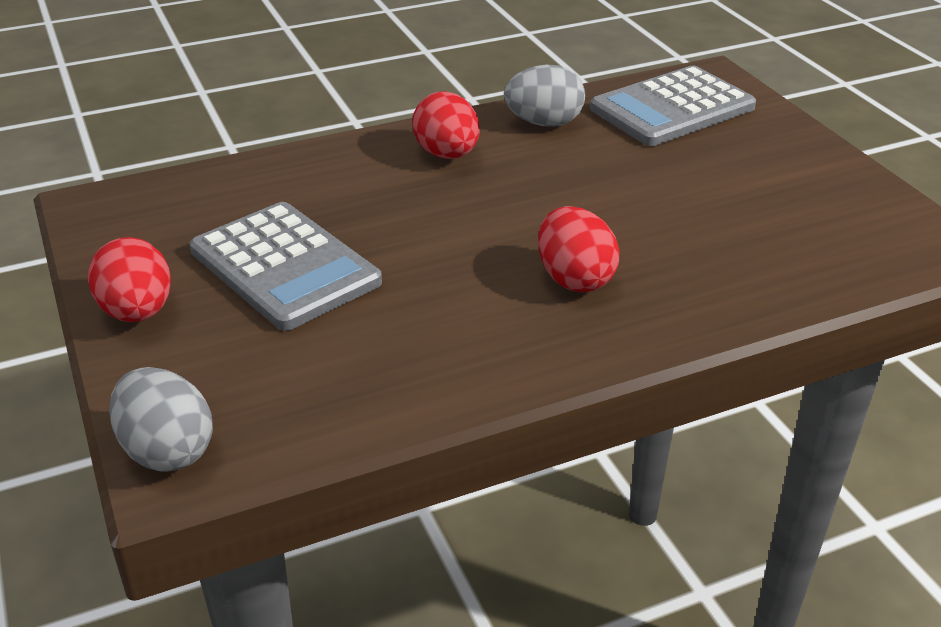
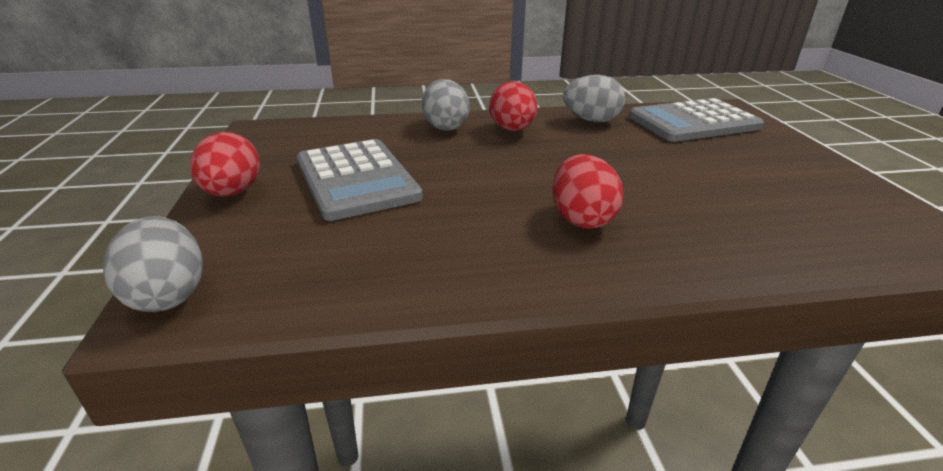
camera: 15 degrees right, 5 degrees down
none -> grey egg [422,79,470,131]

